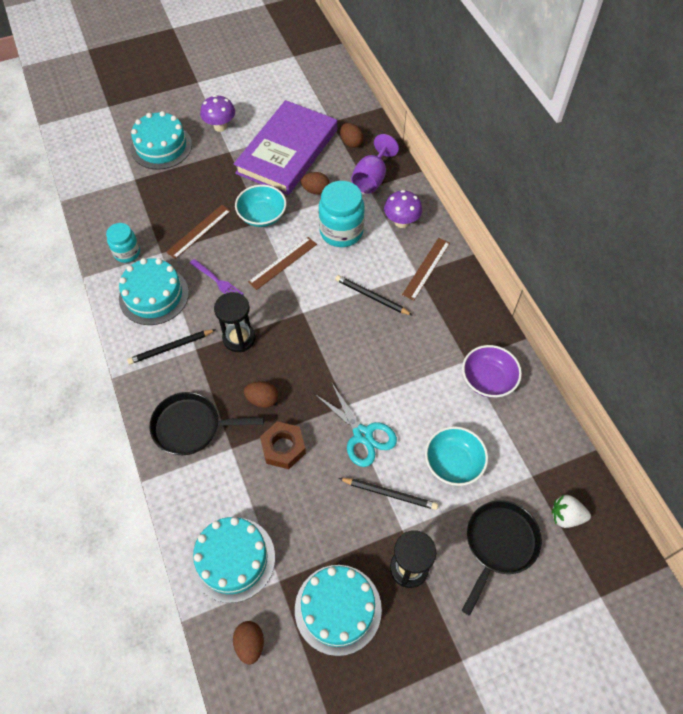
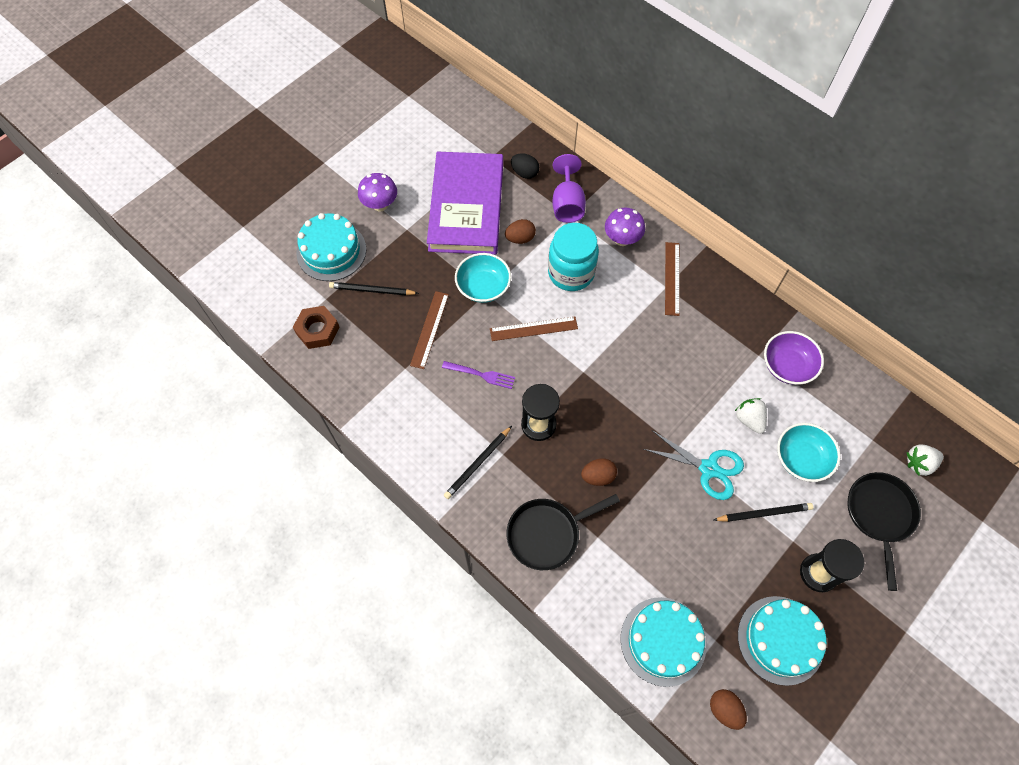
camera: 25 degrees left, 5 degrees up
turquoise jar [106,223,140,263] -> none
turquoise cake [119,258,189,325] -> none
brown ruler [248,237,317,290] -> brown ruler turned 60 degrees clockwise [490,316,578,341]
brown nut [260,421,306,469] -> brown nut moved to [293,306,339,349]
black pencil [335,275,412,315] -> black pencil moved to [329,282,419,295]
brown egg [340,123,363,148] -> black egg [511,153,539,179]
none -> white strawberry [735,398,767,434]

